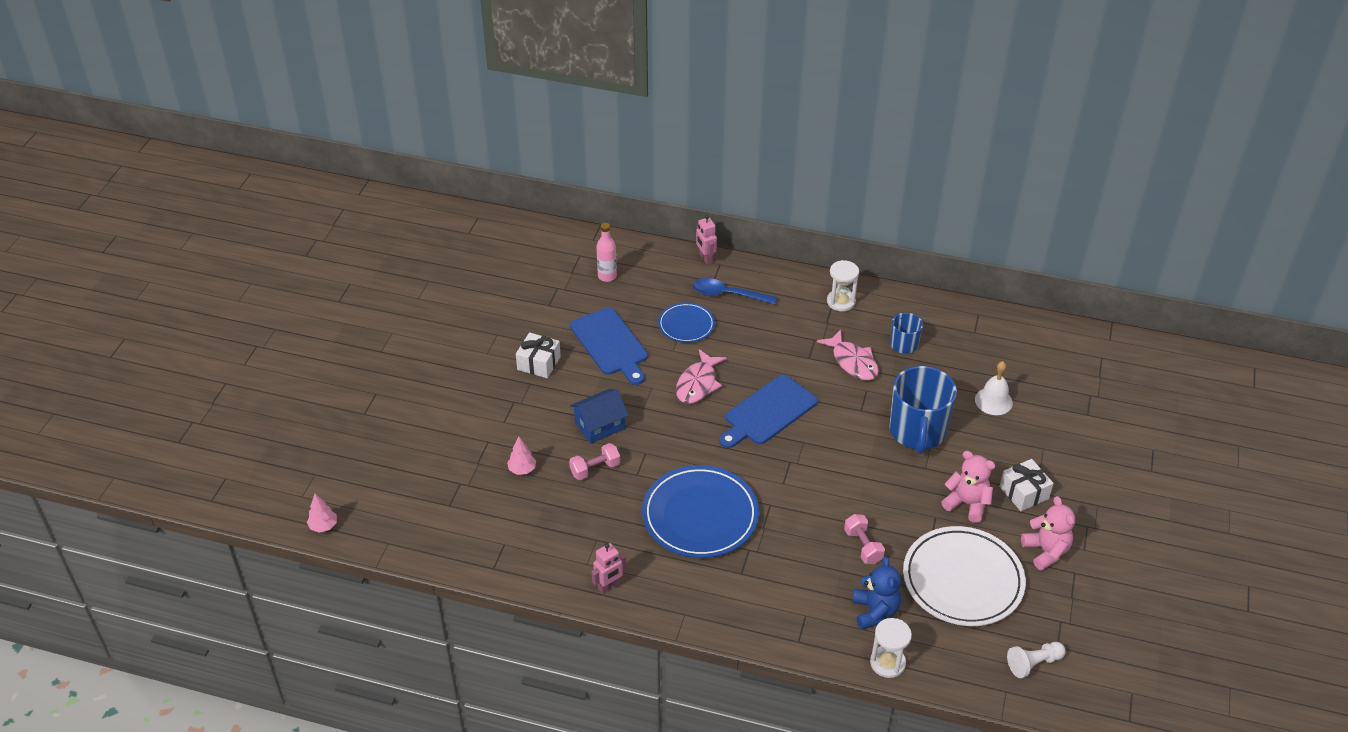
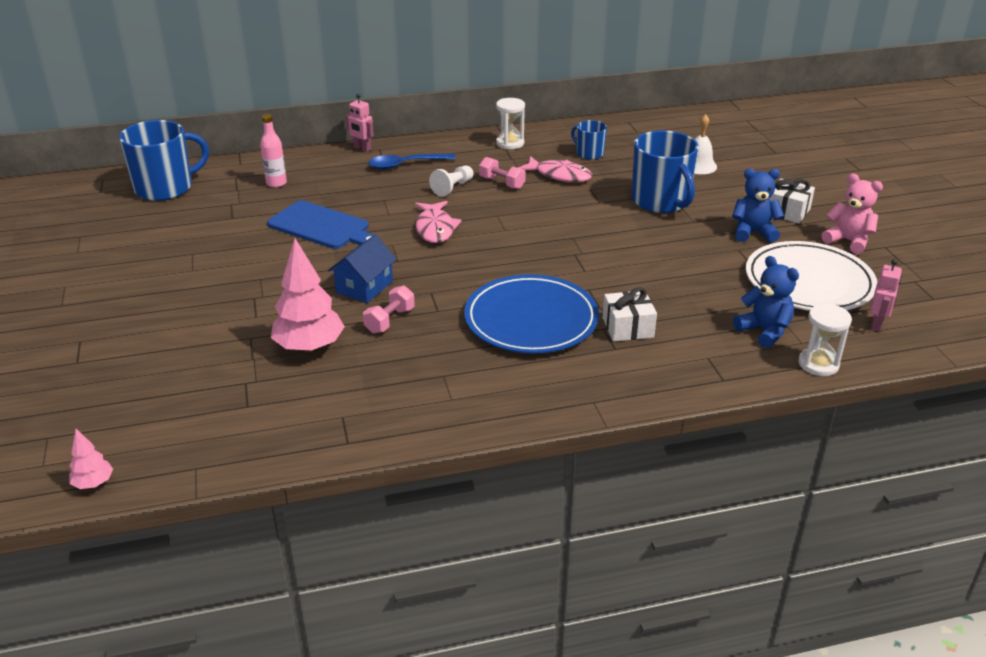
camera: 30 degrees left, 10 degrees down
pink tree [507,437,536,475] -> pink tree [271,239,345,353], size x2.04
white gift [516,332,561,378] -> white gift moved to [603,287,657,342]
pink robot [592,543,626,594] -> pink robot moved to [870,259,902,332]
blue plate [658,302,715,343] -> none
blue cutting board [719,375,817,448] -> none
pink dumbbell [844,514,885,564] -> pink dumbbell moved to [479,157,526,189]
pink teddy bear [941,451,995,523] -> blue teddy bear [732,169,784,242]
white pawn [1007,642,1066,678] -> white pawn moved to [429,166,473,197]
none -> blue mug [119,120,209,201]

